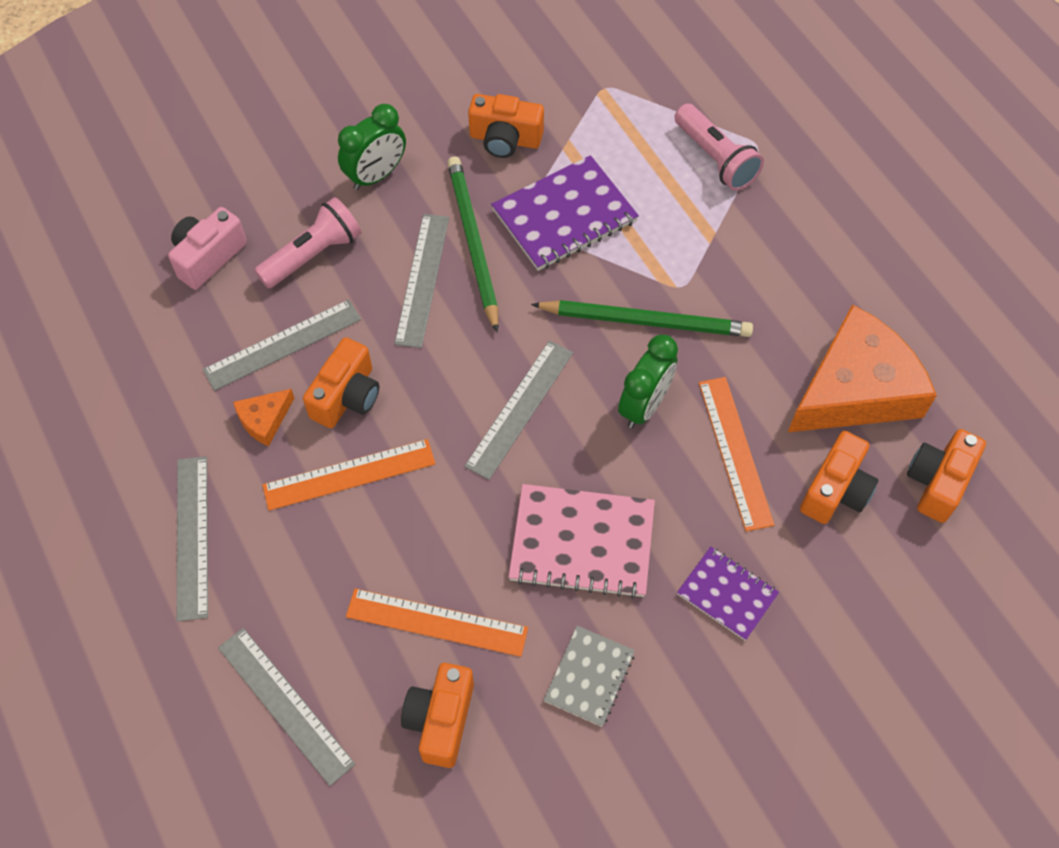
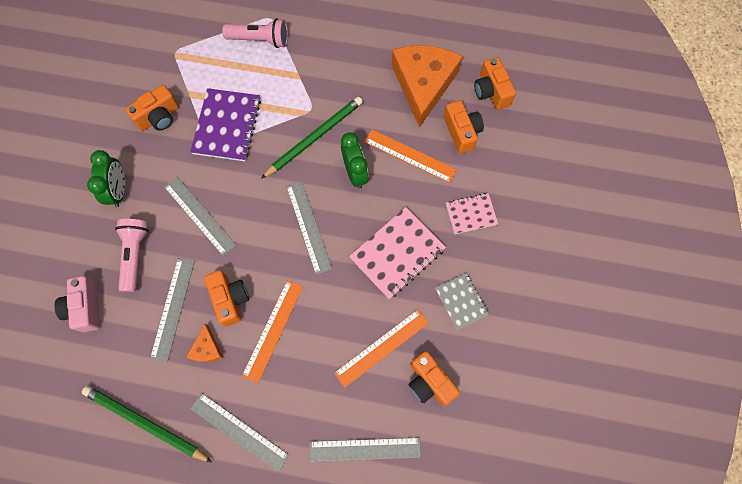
camera: 50 degrees left, 10 degrees up
green pencil [447,156,498,333] -> green pencil moved to [82,386,212,463]
purple notebook [677,547,779,640] -> pink notebook [446,193,498,234]

